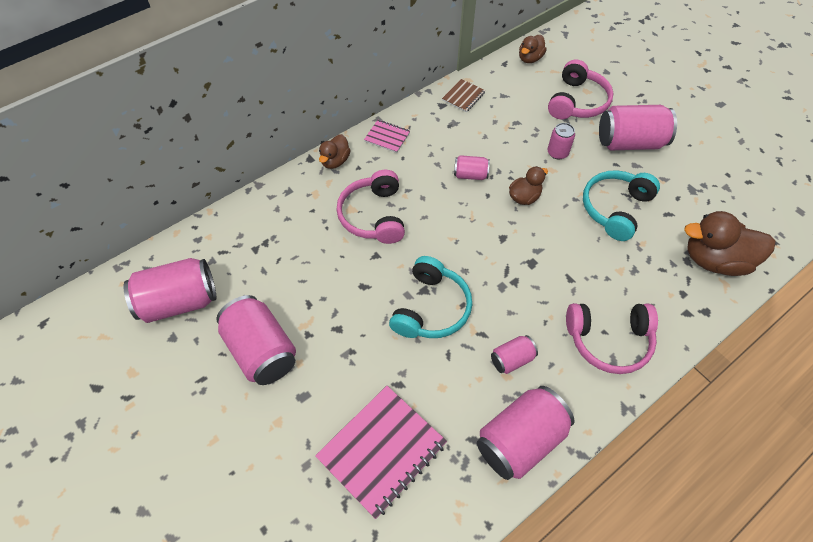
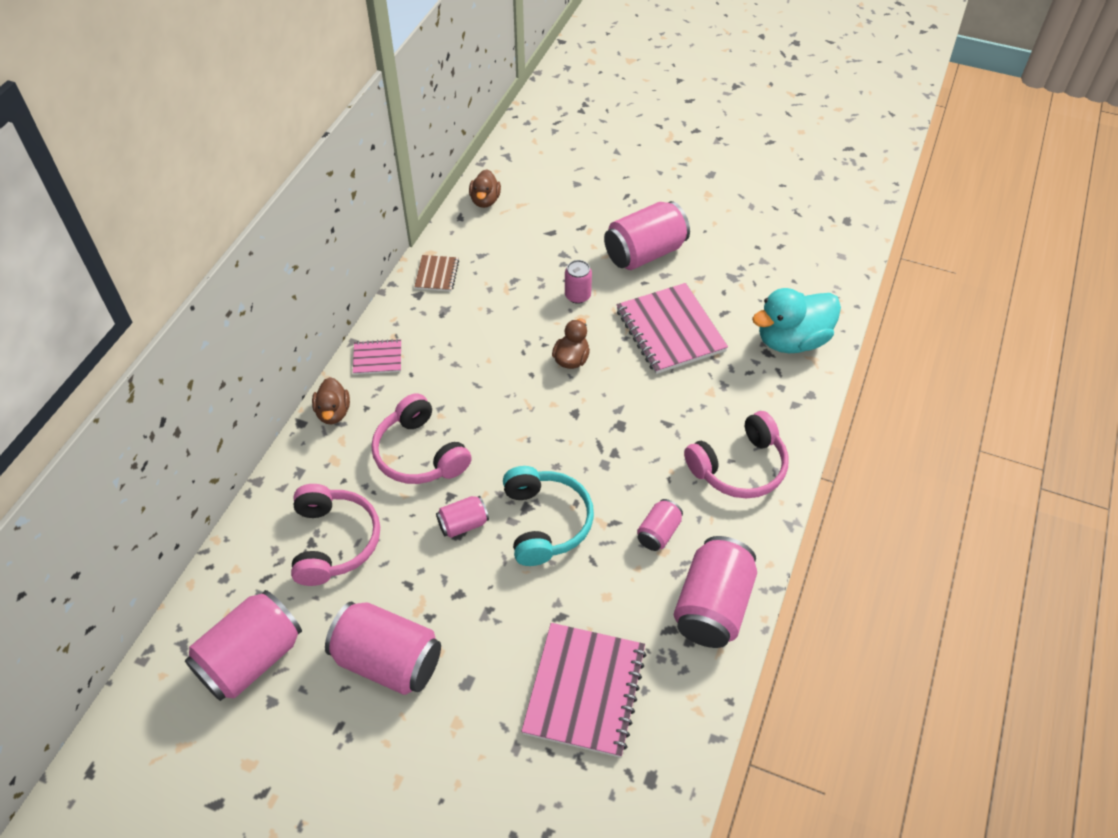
camera: 30 degrees left, 5 degrees down
pink can [454,155,490,180] -> pink can moved to [436,496,489,538]
pink headphones [548,59,614,119] -> pink headphones moved to [291,484,380,586]
turquoise headphones [583,170,660,241] -> pink notebook [616,283,728,374]
brown duck [684,211,776,276] -> turquoise duck [752,288,841,353]

